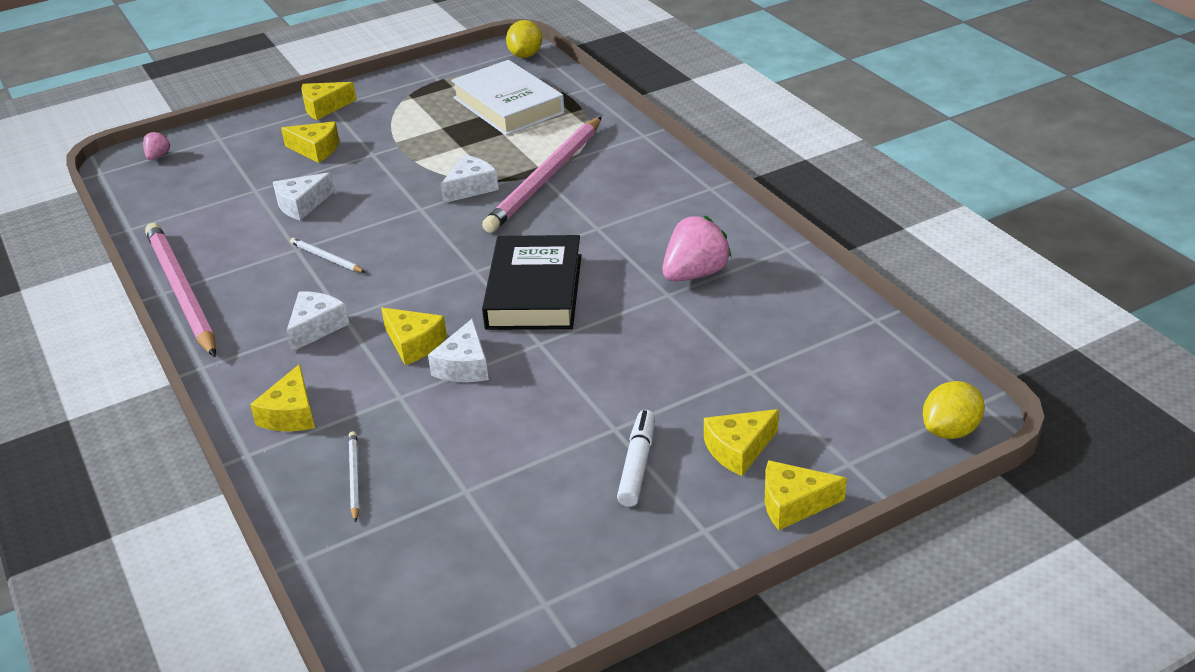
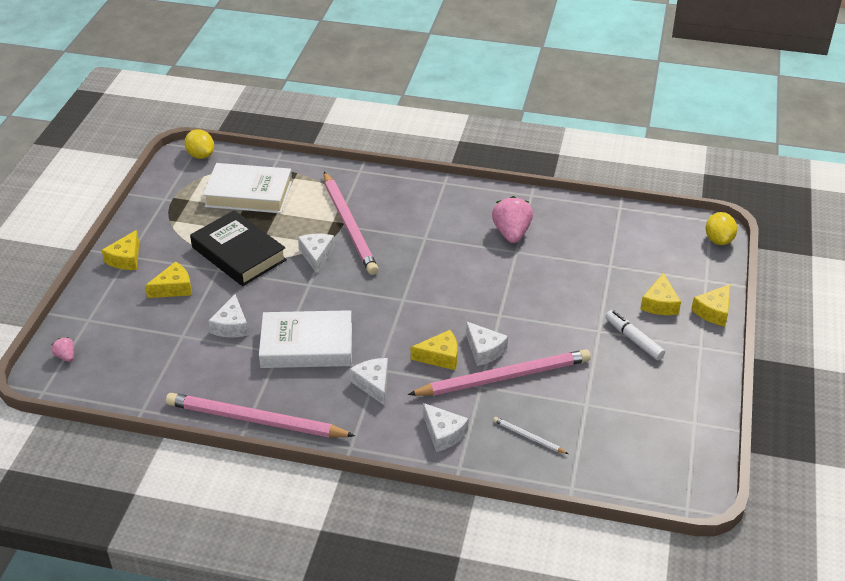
camera: 50 degrees left, 5 degrees up
yellow cheese [250,364,315,431] -> white cheese [423,403,469,452]
white pencil [290,237,365,272] -> white book [259,310,352,368]
black book [482,235,581,330] -> black book moved to [190,210,287,286]
none -> pink pencil [408,349,591,396]

